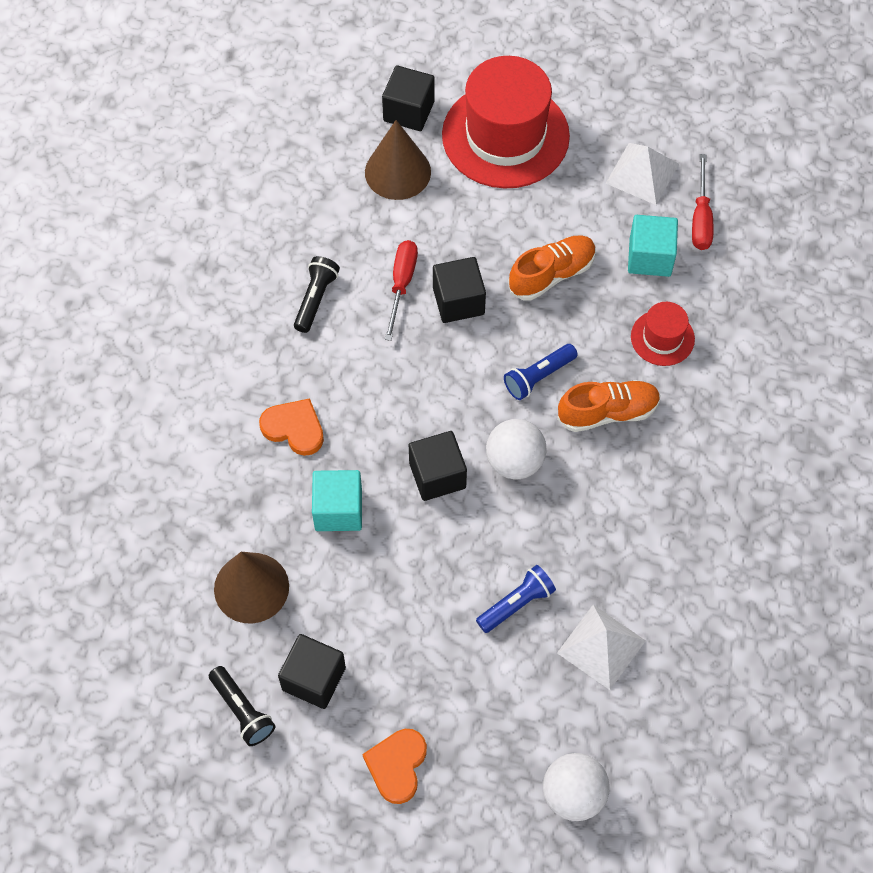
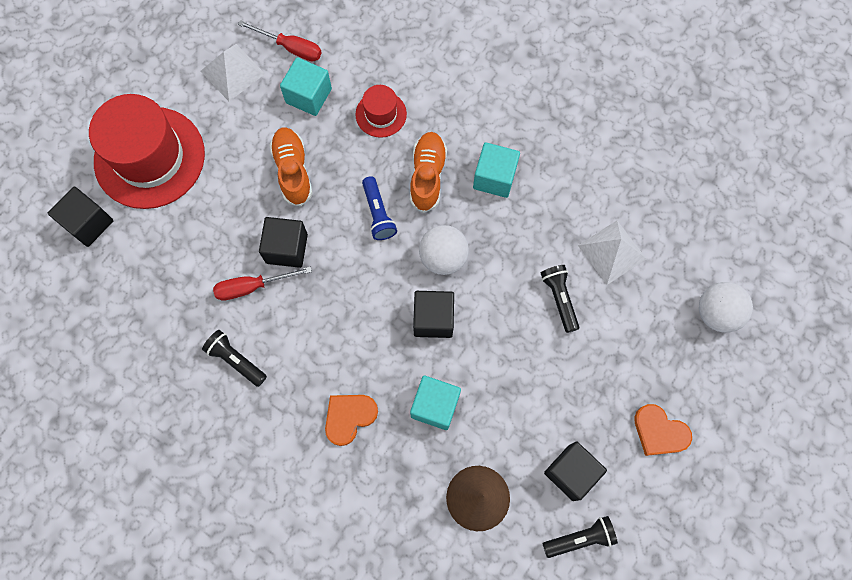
camera: 70 degrees left, 10 degrees up
brown cone [365,120,431,200] -> none
red screwdriver [385,240,418,341] -> red screwdriver turned 45 degrees counterclockwise [213,267,312,301]
blue flashlight [476,565,556,633] -> black flashlight [541,265,579,333]
none -> turquoise cube [473,142,520,198]

